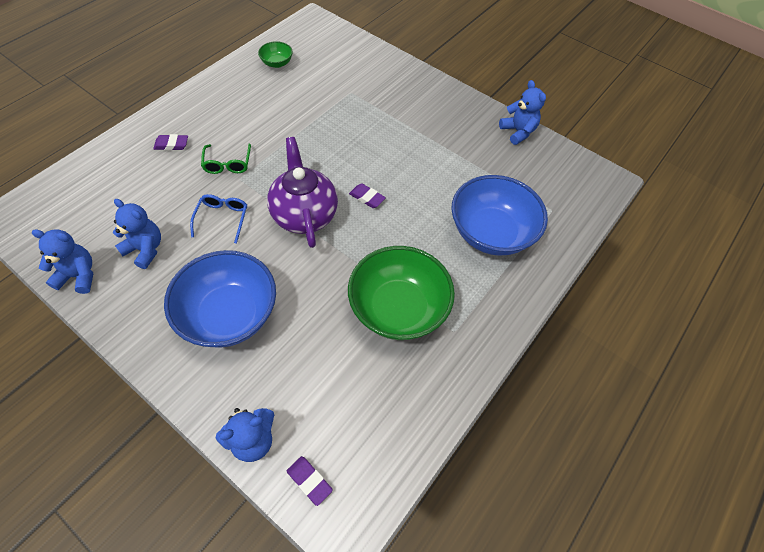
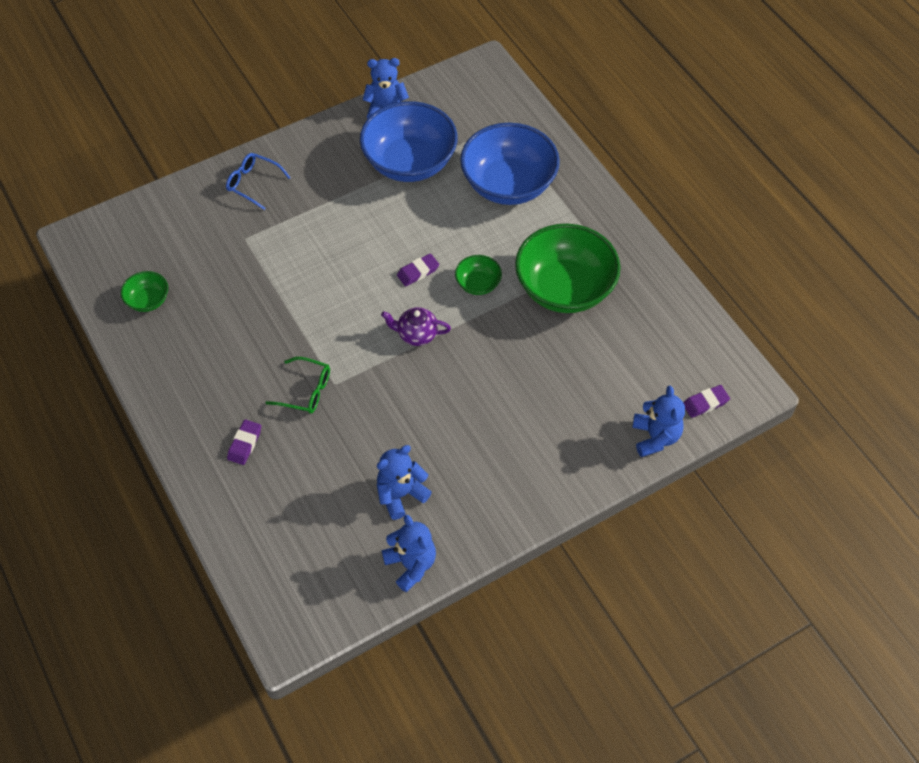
camera: 65 degrees left, 0 degrees up
blue teddy bear [32,229,93,294] -> blue teddy bear turned 120 degrees clockwise [382,515,436,592]
blue bowl [164,250,276,348] -> blue bowl moved to [360,101,458,182]
blue glasses [190,194,247,244] -> blue glasses moved to [226,153,291,210]
purple teapot [267,137,338,248] -> purple teapot [381,307,451,346], size x0.52
none -> green bowl [455,255,502,295]

